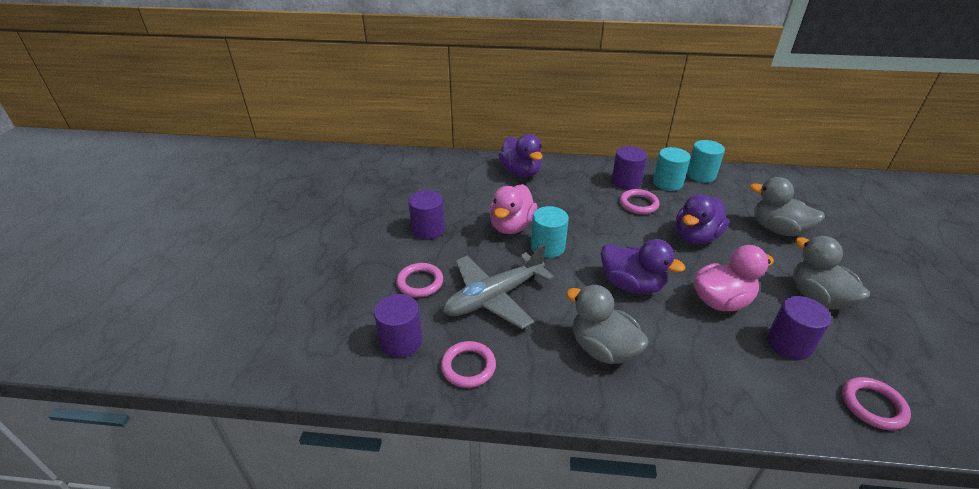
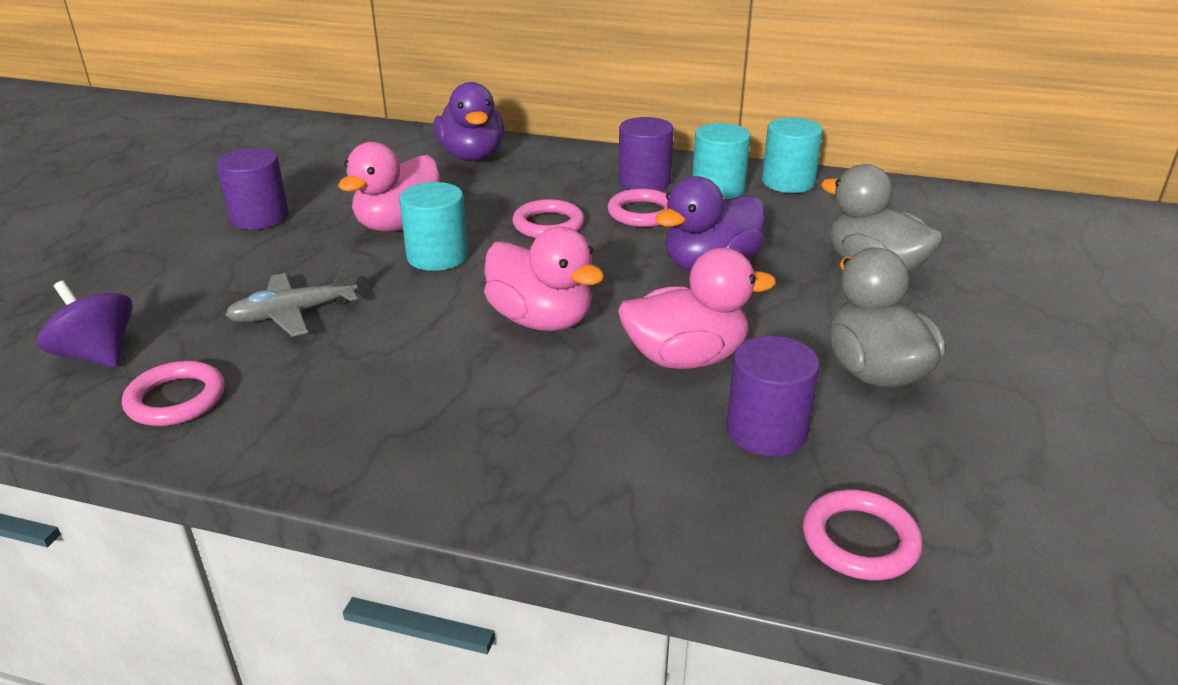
camera: 10 degrees right, 5 degrees down
purple cylinder [374,294,422,358] -> purple spinning top [38,281,133,367]
pink ring [396,263,443,297] -> pink ring moved to [512,199,584,238]
grey plane [443,244,554,329] -> grey plane [225,263,358,337], size x0.61
grey duck [566,285,649,364] -> none
purple duck [601,239,686,295] -> pink duck [484,227,604,331]

